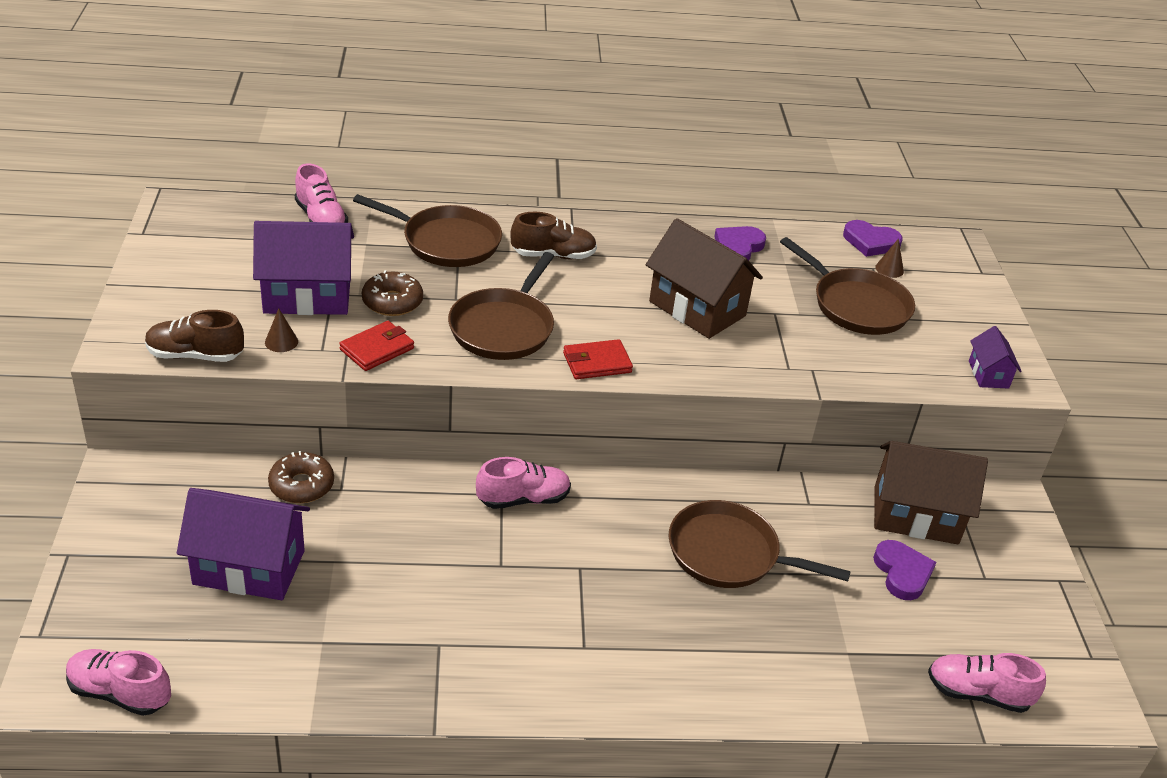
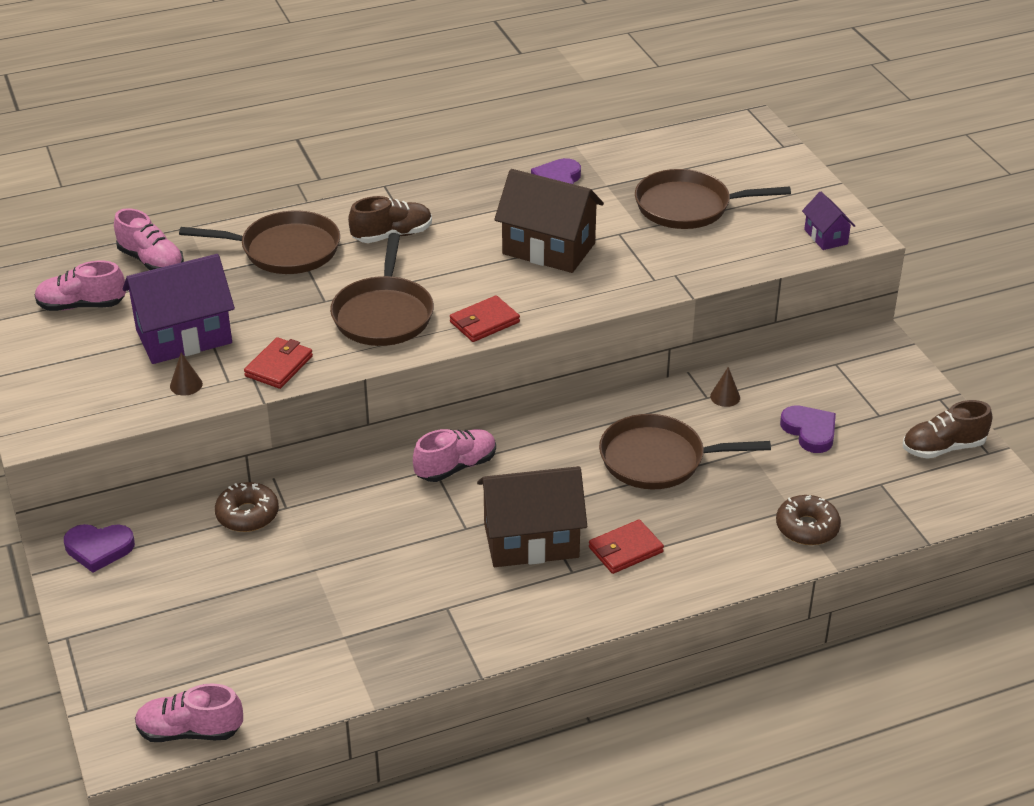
camera: 15 degrees left, 0 degrees up
brown shoe [145,310,244,362] -> brown shoe moved to [903,400,992,459]
purple house [177,488,310,600] -> none
brown donut [362,270,423,316] -> brown donut moved to [776,495,841,545]
brown pan [780,237,915,335] -> brown pan turned 150 degrees clockwise [635,169,791,229]
purple heart [843,220,903,257] -> purple heart moved to [64,524,135,573]
brown house [874,441,988,544] -> brown house moved to [477,466,587,567]
brown cone [875,239,904,278] -> brown cone moved to [710,367,740,407]
pink shoe [928,653,1046,713] -> pink shoe moved to [34,261,126,311]
none -> red wallet [589,519,664,574]

